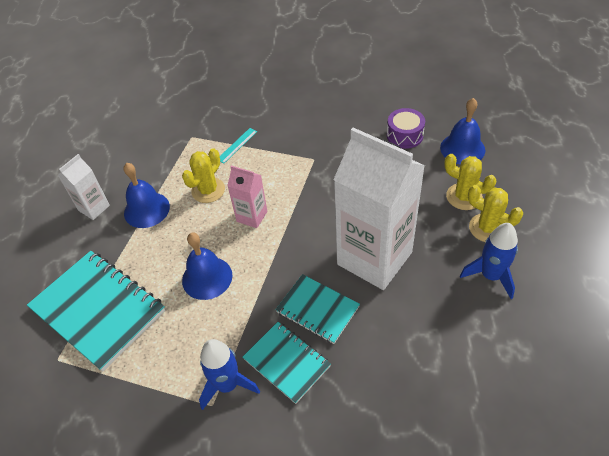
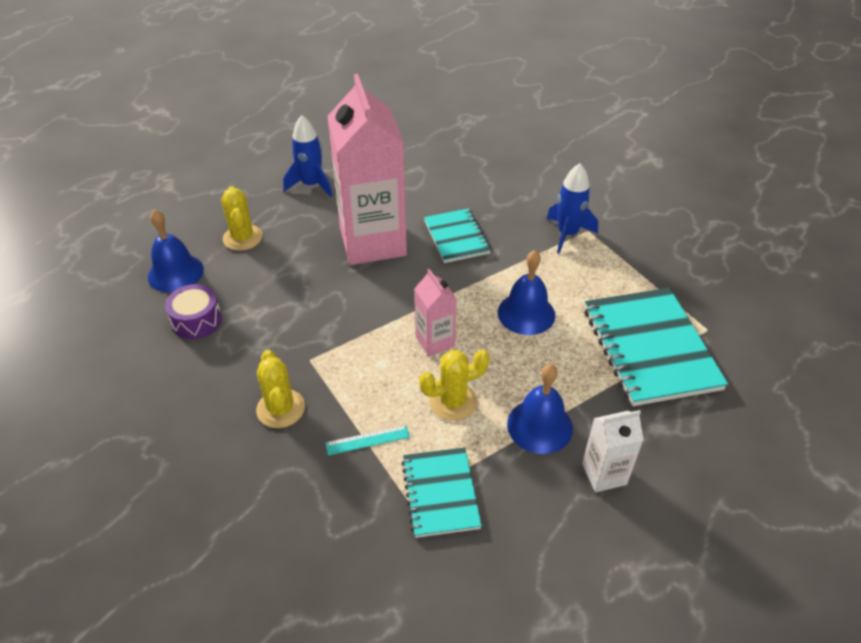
camera: 145 degrees left, 5 degrees down
turquoise notebook [243,322,331,404] -> turquoise notebook moved to [402,447,482,538]
white carton [334,128,425,290] -> pink carton [327,74,407,265]
yellow cactus [468,185,524,242] -> yellow cactus moved to [256,350,305,428]

